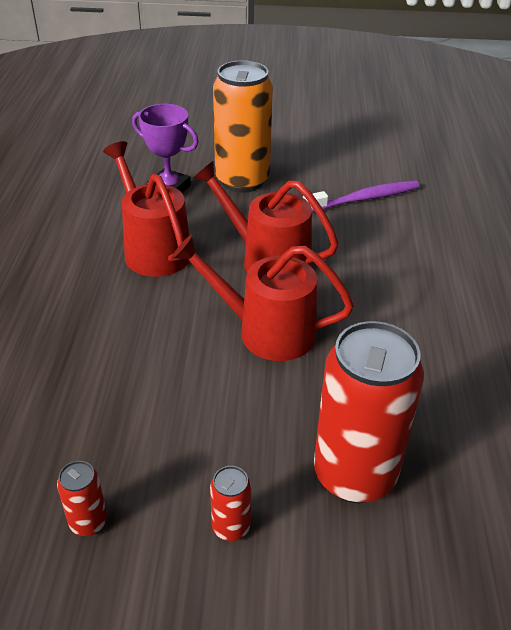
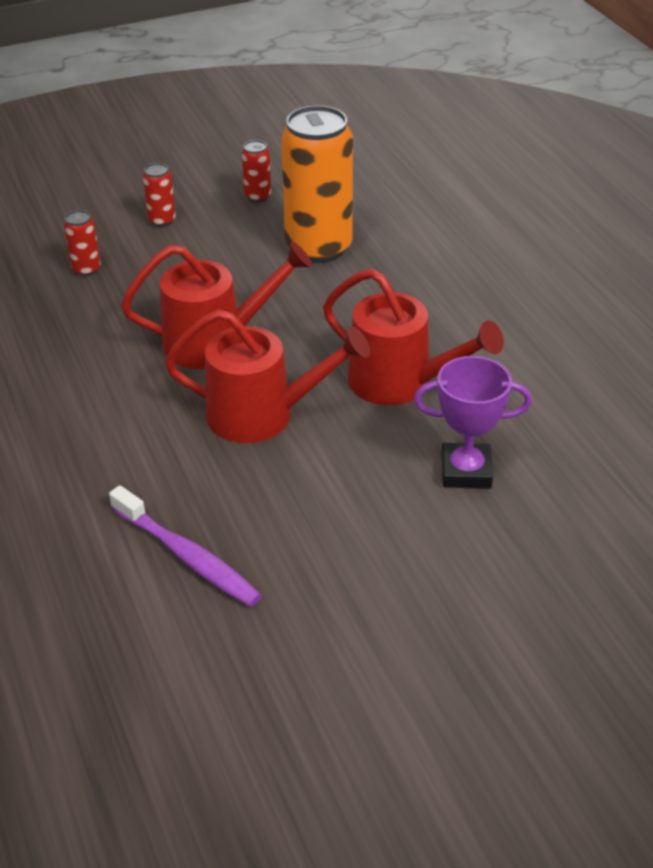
camera: 155 degrees right, 0 degrees up
orange can [213,60,273,193] -> orange can moved to [281,105,353,263]
purple toothbrush [303,180,419,213] -> purple toothbrush turned 90 degrees counterclockwise [109,485,262,607]
red can [314,321,424,503] -> red can [64,210,101,276], size x0.43

